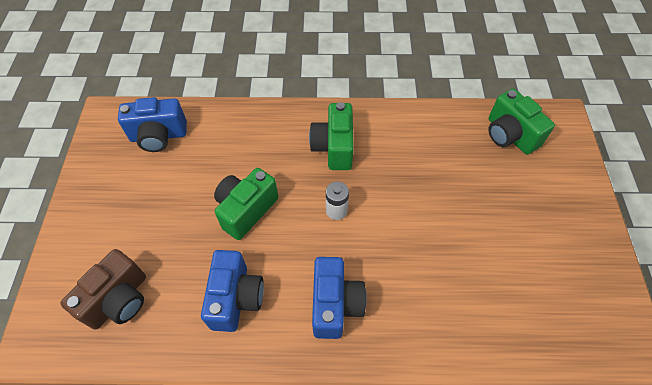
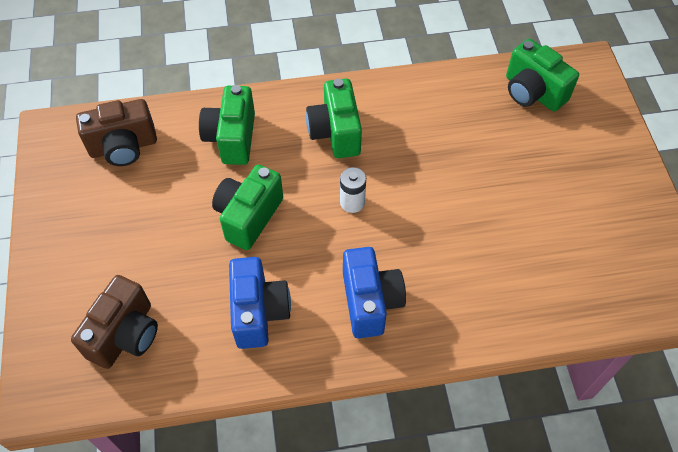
camera: 10 degrees left, 0 degrees up
blue camera [118,97,187,152] -> brown camera [76,99,157,166]
none -> green camera [199,85,255,165]

